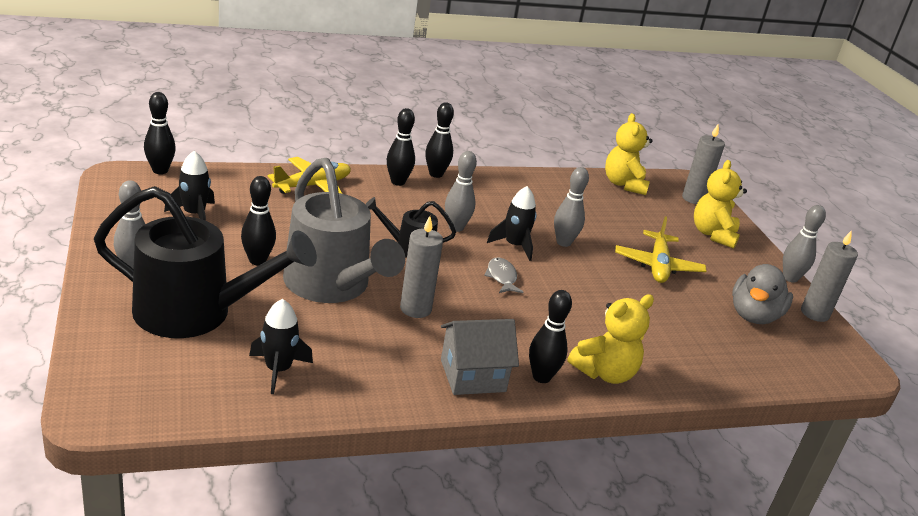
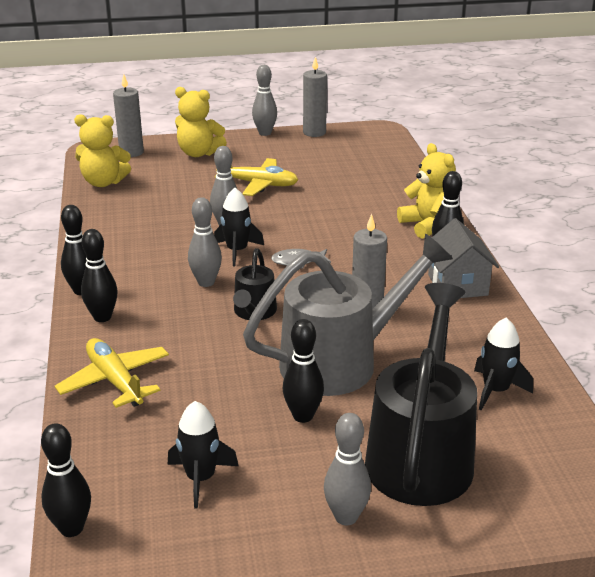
camera: 80 degrees left, 0 degrees up
grey duck [732,264,793,324] -> none

